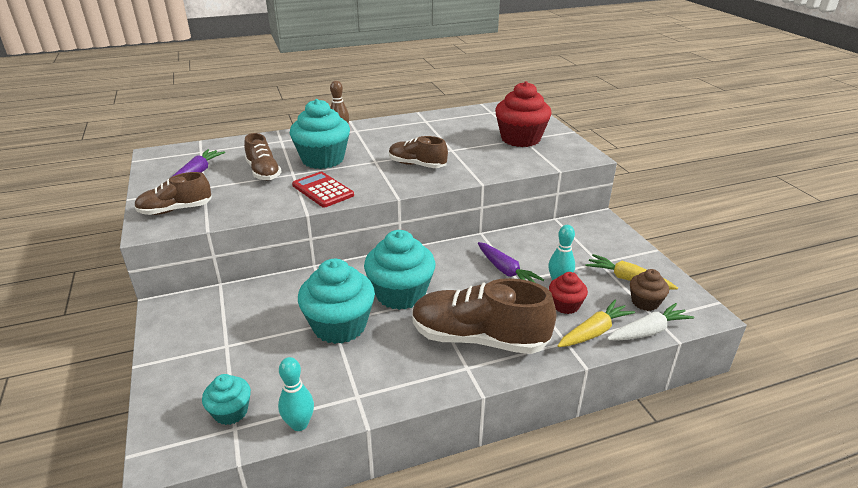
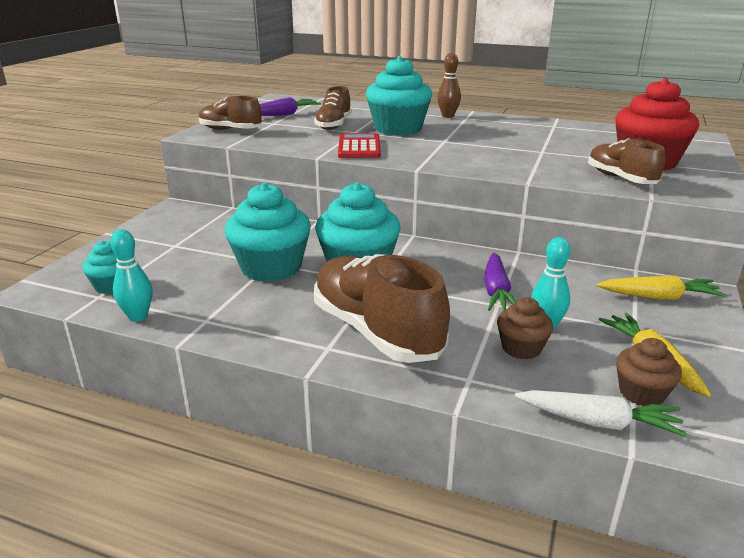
camera: 40 degrees right, 5 degrees down
brown shoe [389,136,448,168] -> brown shoe moved to [588,138,665,184]
red cupcake [549,272,588,314] -> brown cupcake [497,297,553,359]
yellow carrot [558,300,635,347] -> yellow carrot moved to [597,275,726,300]

